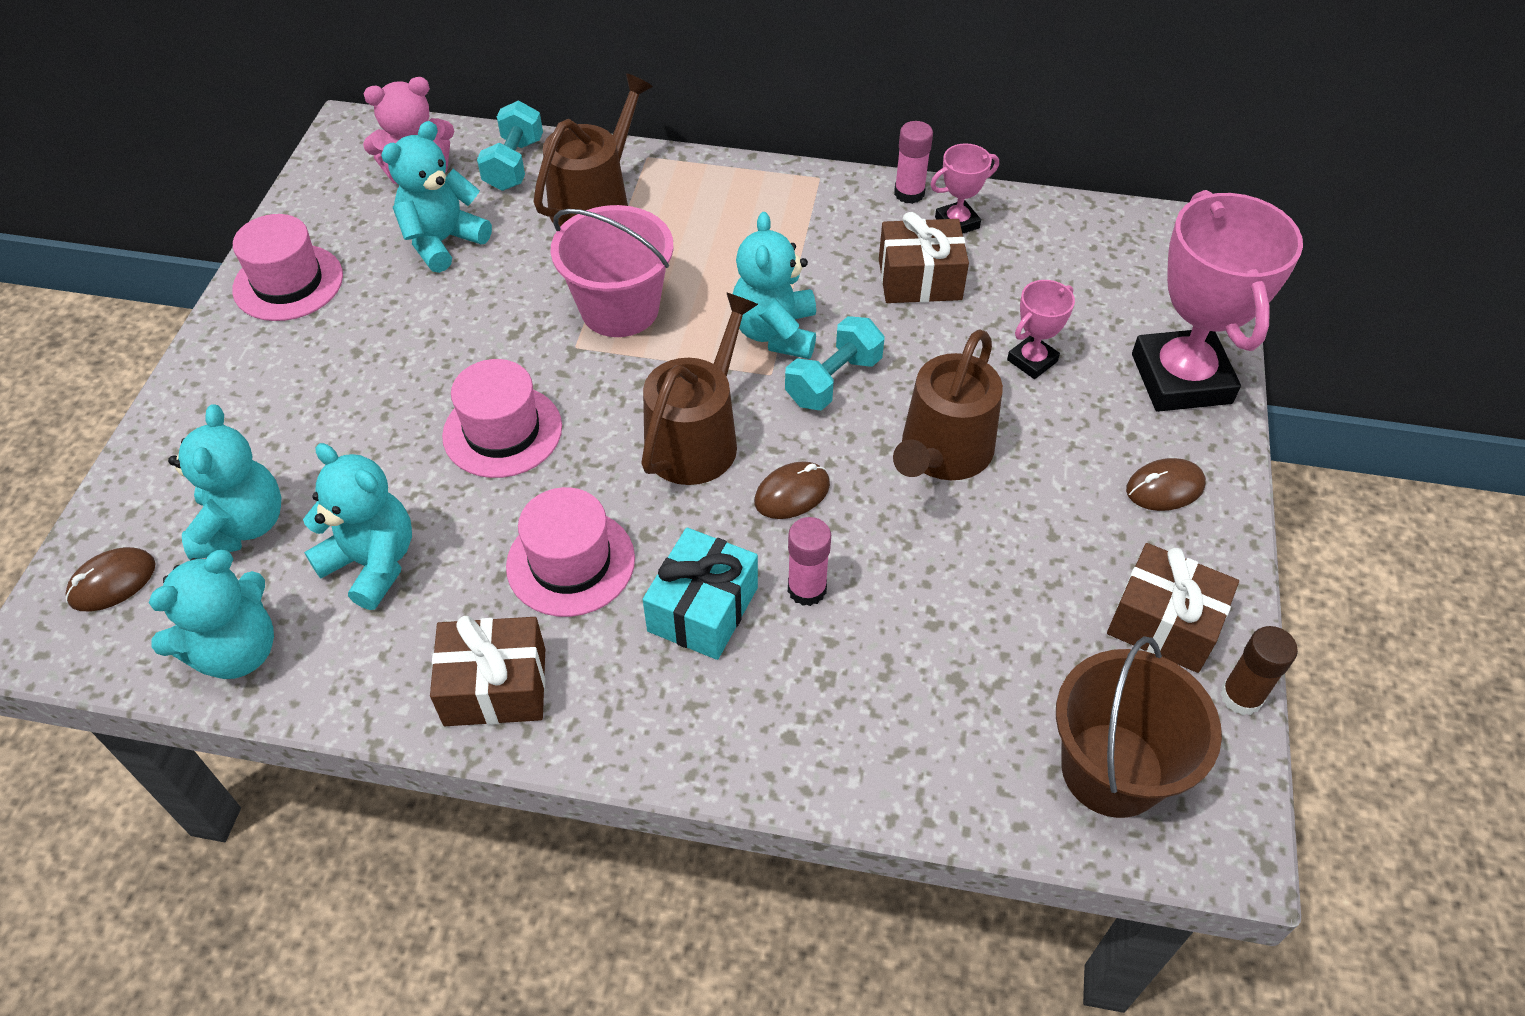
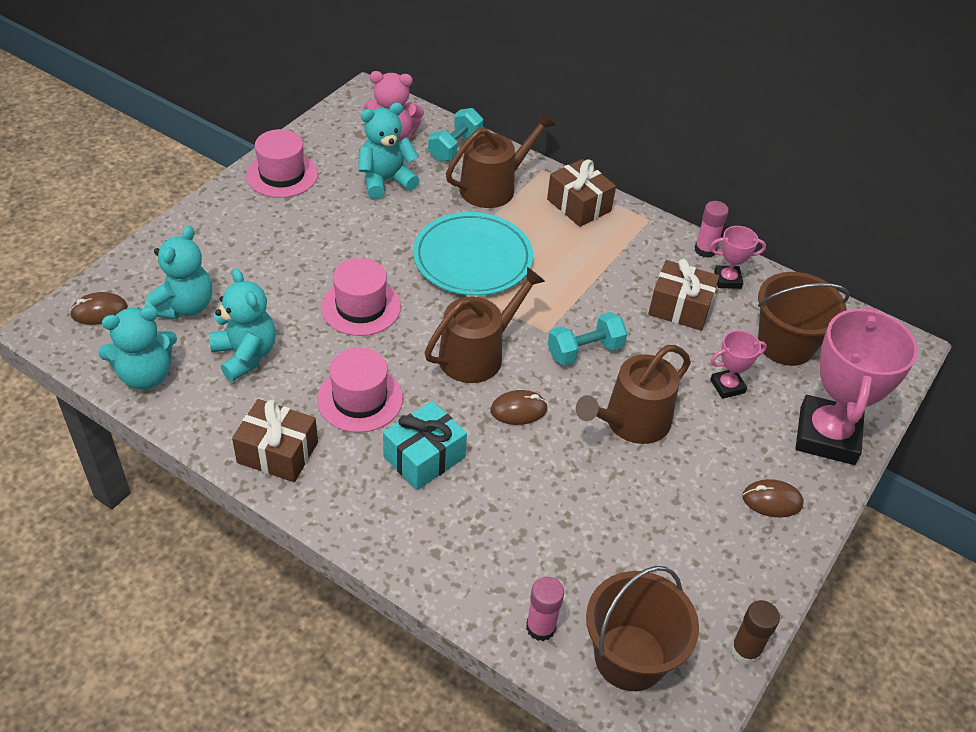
camera: 20 degrees right, 5 degrees down
pink bucket [551,205,673,337] -> turquoise plate [413,212,533,296]
turquoise teddy bear [733,212,816,359] -> none
pink glue stick [788,517,831,606] -> pink glue stick moved to [526,577,564,641]
brown gift [1107,543,1239,673] -> brown gift moved to [547,159,616,227]
none -> brown bucket [758,272,849,366]

